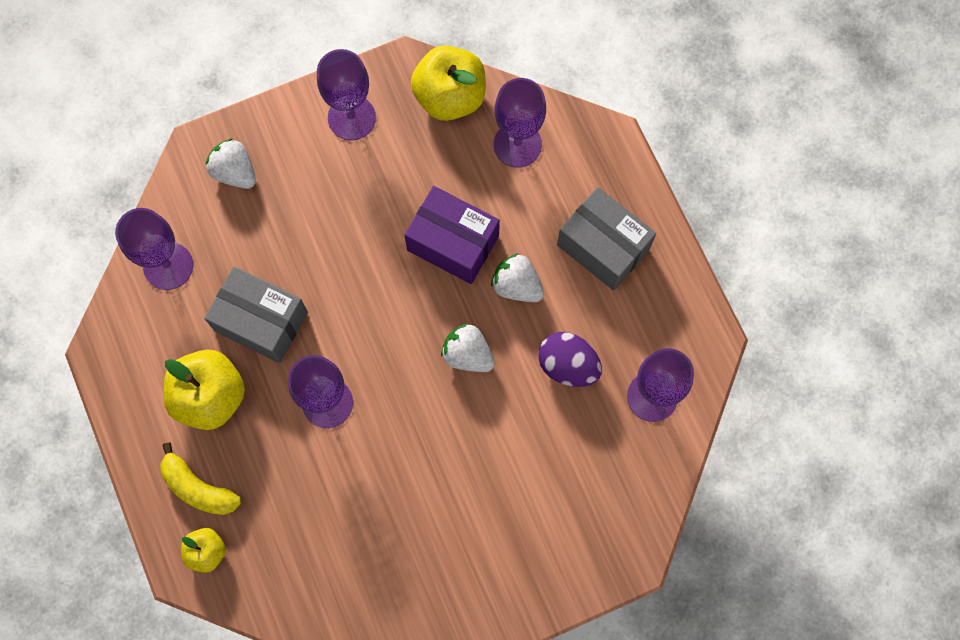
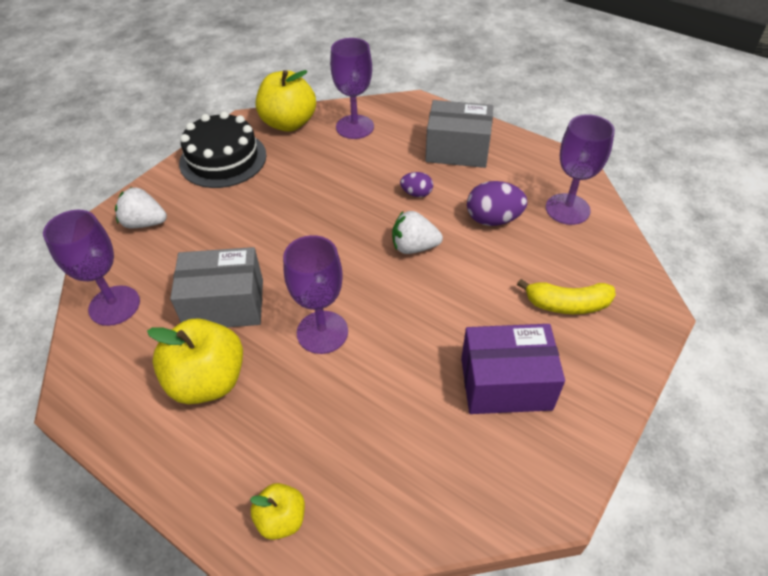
camera: 30 degrees left, 25 degrees down
yellow banana [160,443,241,515] -> yellow banana moved to [517,279,616,314]
purple goblet [317,49,376,140] -> black cake [179,111,267,188]
purple box [404,186,500,284] -> purple box moved to [461,324,565,414]
white strawberry [491,253,544,302] -> purple egg [400,172,433,197]

